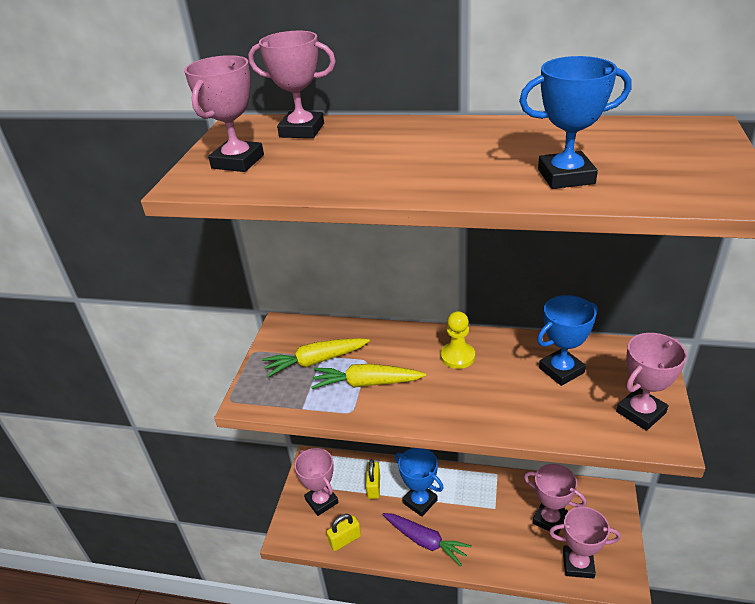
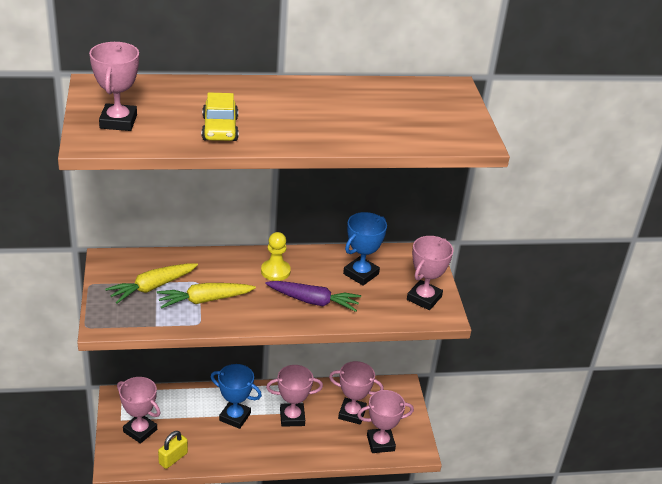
camera: 25 degrees left, 0 degrees up
pink trophy [248,31,336,138] -> pink trophy moved to [266,365,323,427]
yellow padlock [366,459,380,499] -> none
purple carrot [383,513,472,566] -> purple carrot moved to [265,281,361,312]
blue trophy [519,56,631,189] -> none
none -> yellow car [202,92,239,141]

